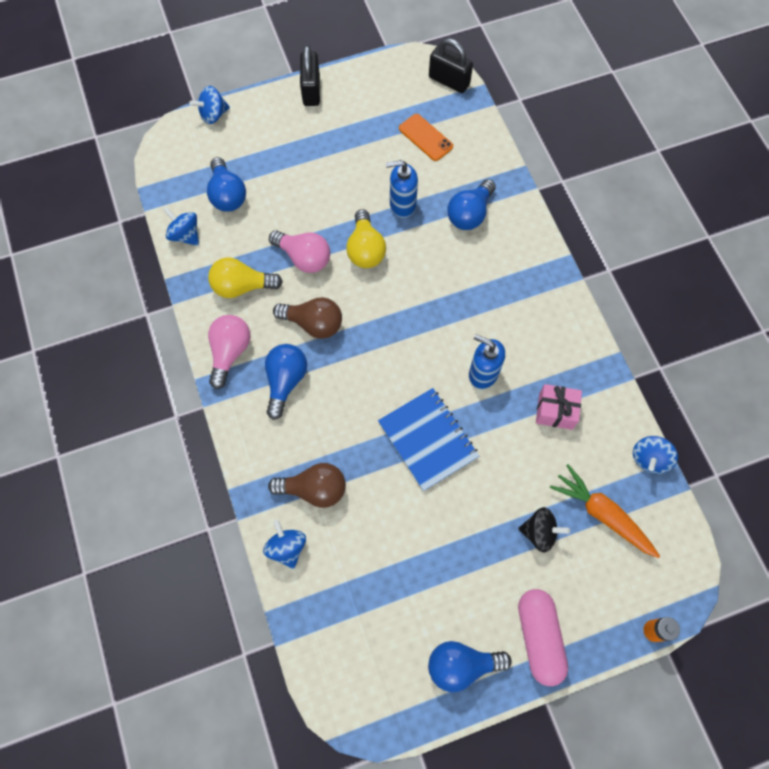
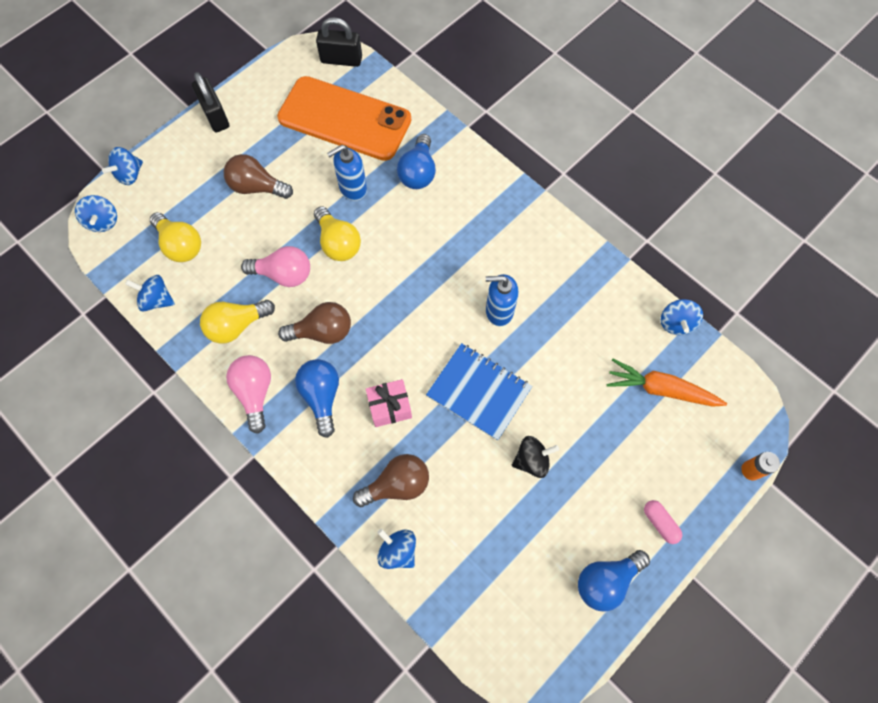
camera: 25 degrees left, 0 degrees up
blue light bulb [207,157,246,212] -> yellow light bulb [150,212,201,262]
orange phone [399,114,453,161] -> orange phone [277,76,411,161], size x2.27
black spinning top [518,507,570,553] -> black spinning top moved to [512,436,559,478]
pink capsule [518,589,568,686] -> pink capsule [644,500,682,544], size x0.53
pink gift [536,384,582,430] -> pink gift moved to [366,379,412,427]
none -> blue spinning top [75,195,117,232]
none -> brown light bulb [224,154,293,199]

